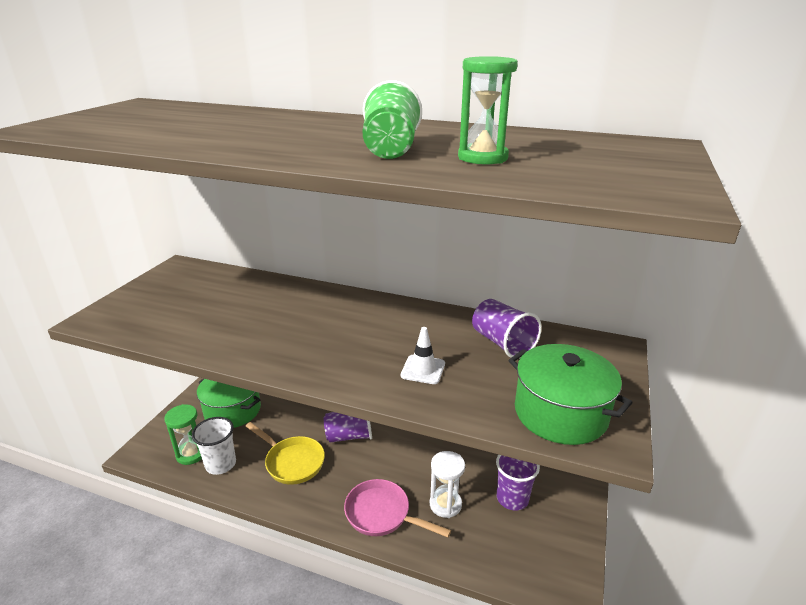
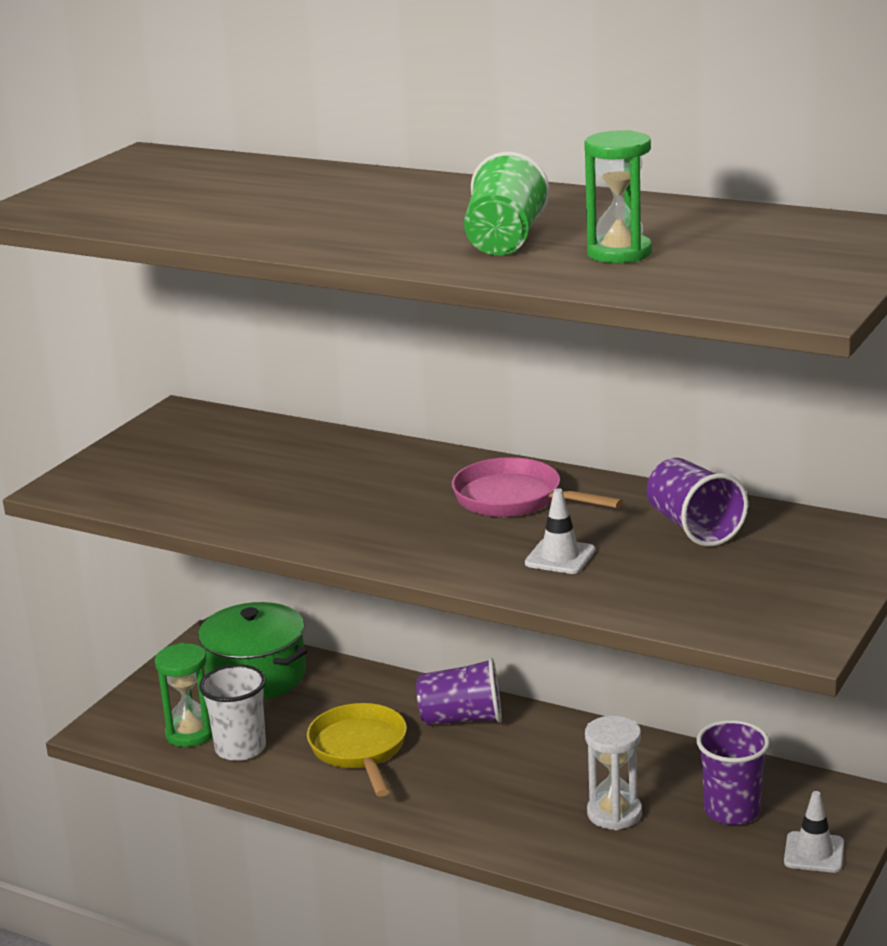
camera: 10 degrees right, 5 degrees down
yellow pan [246,422,325,485] -> yellow pan turned 150 degrees counterclockwise [307,703,407,797]
pink pan [344,479,451,537] -> pink pan moved to [452,457,623,517]
green pot [508,344,633,445] -> none
none -> white traffic cone [784,791,844,873]

